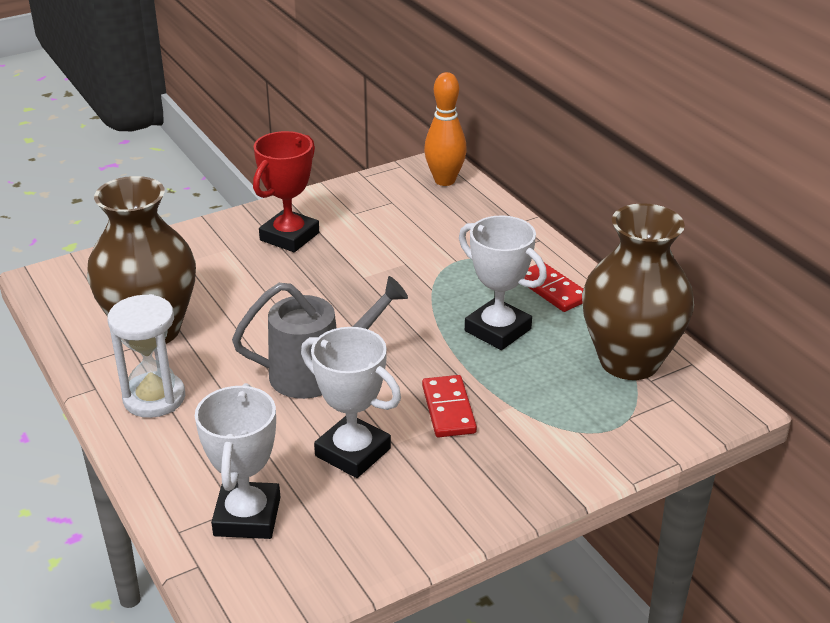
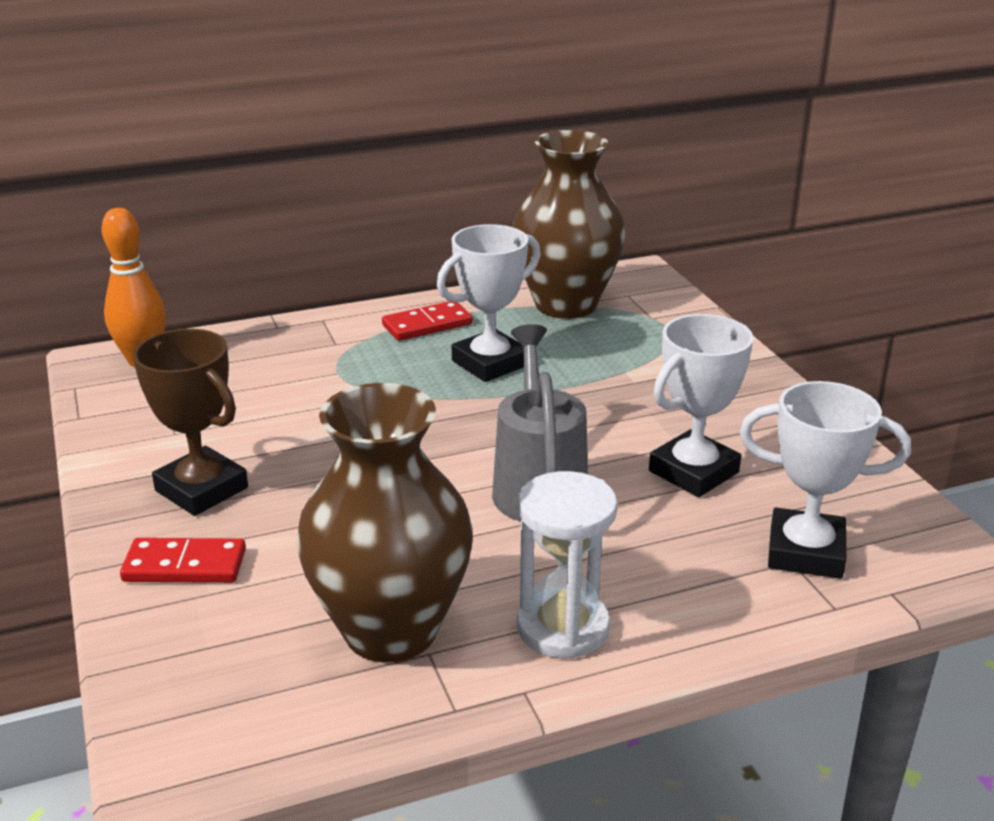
camera: 80 degrees left, 5 degrees down
red trophy [253,131,319,252] -> brown trophy [133,329,248,516]
red domino [422,375,477,437] -> red domino moved to [120,538,246,583]

